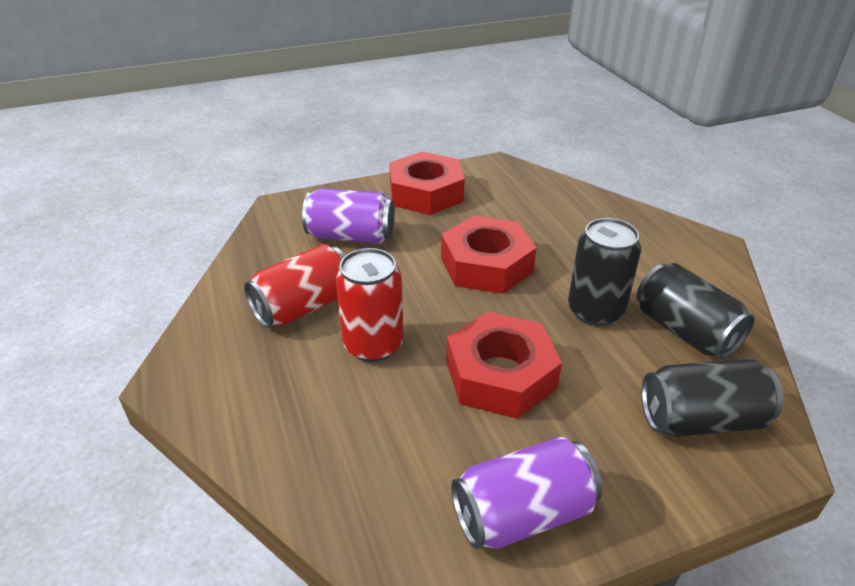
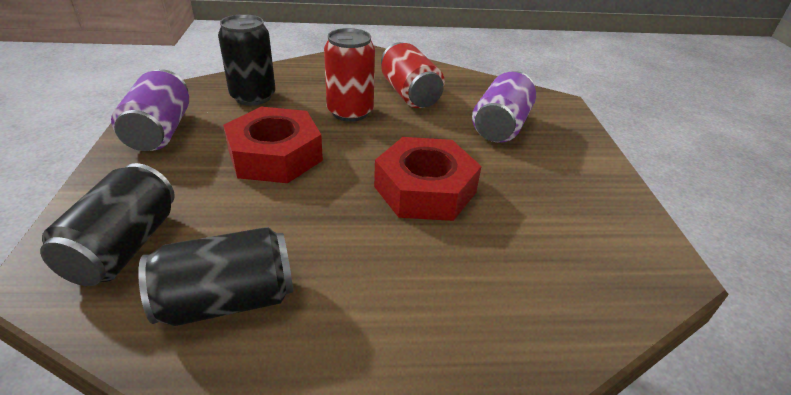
camera: 105 degrees right, 0 degrees up
red nut [389,152,465,215] -> none
black can [568,218,641,326] -> black can moved to [218,14,276,106]

